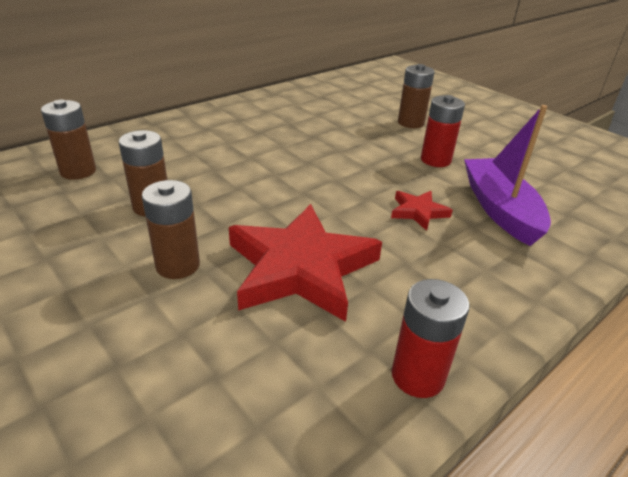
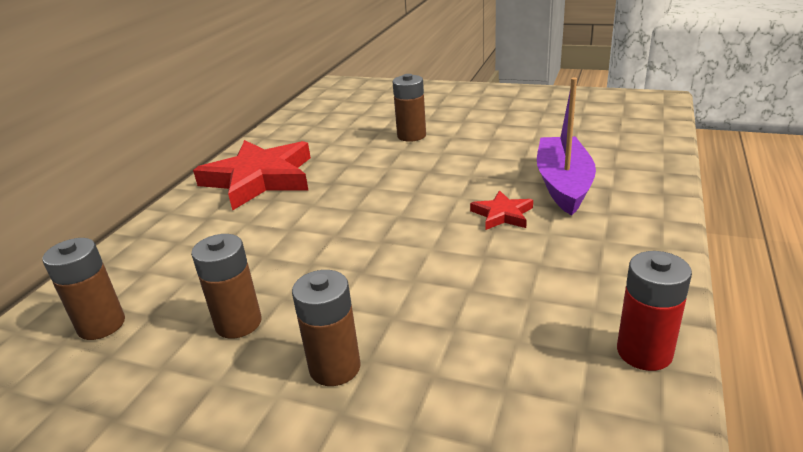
camera: 25 degrees left, 5 degrees down
red star [229,204,382,322] -> red star moved to [193,140,311,211]
red battery [421,95,465,167] -> none
purple boat [464,105,551,246] -> purple boat turned 45 degrees clockwise [537,78,596,216]

